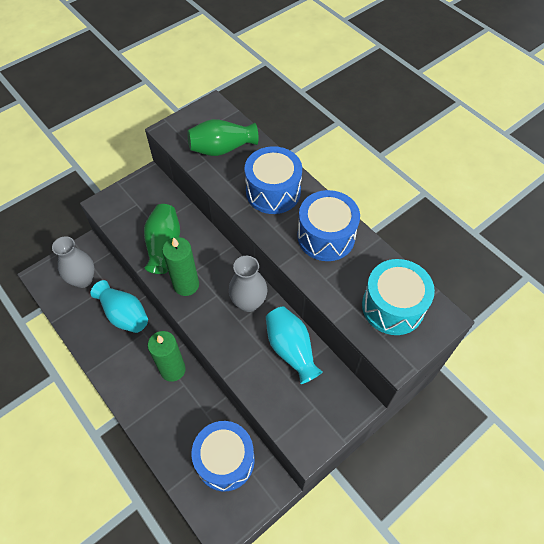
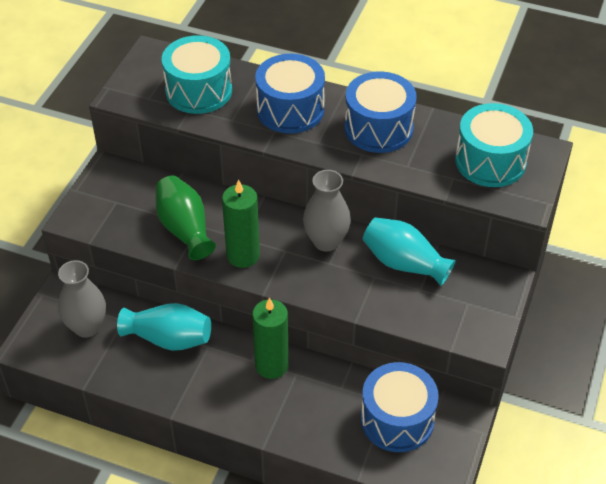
camera: 30 degrees left, 10 degrees down
green vase [187,119,259,156] -> turquoise drum [162,35,232,114]

